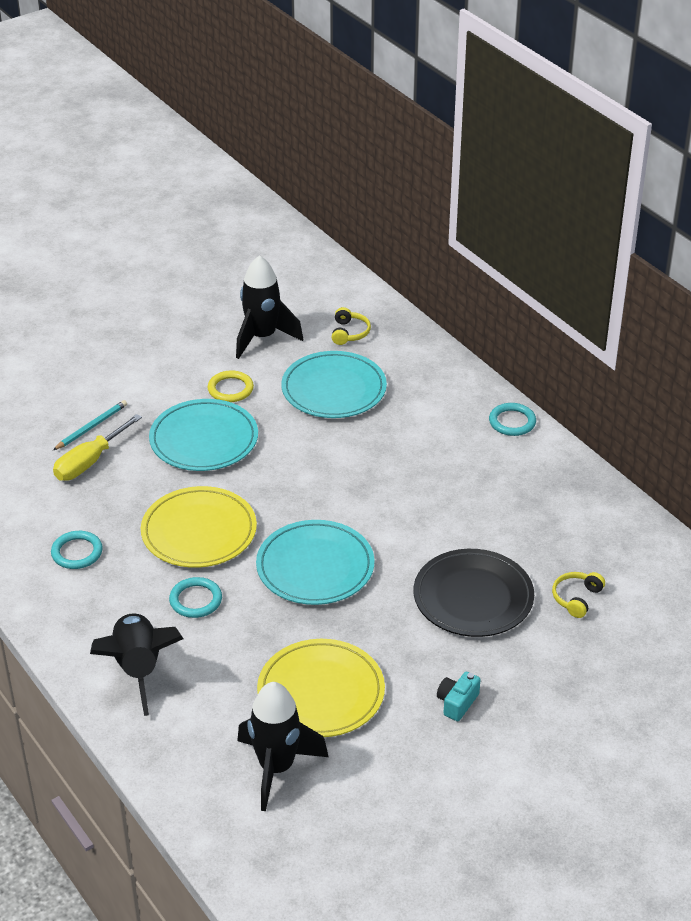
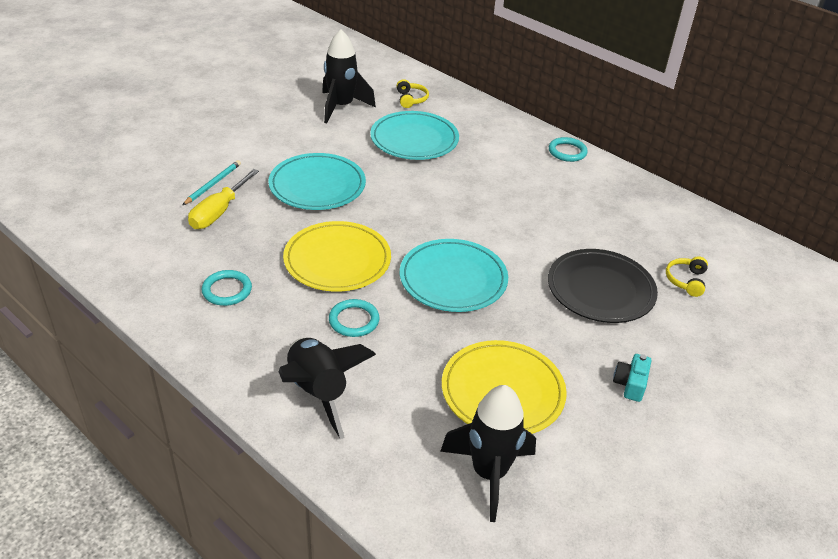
camera: 15 degrees left, 0 degrees up
yellow ring [208,370,254,402] -> none

